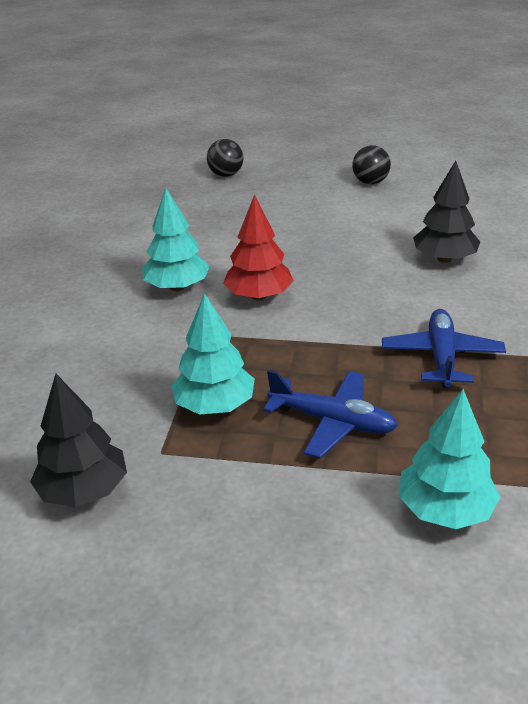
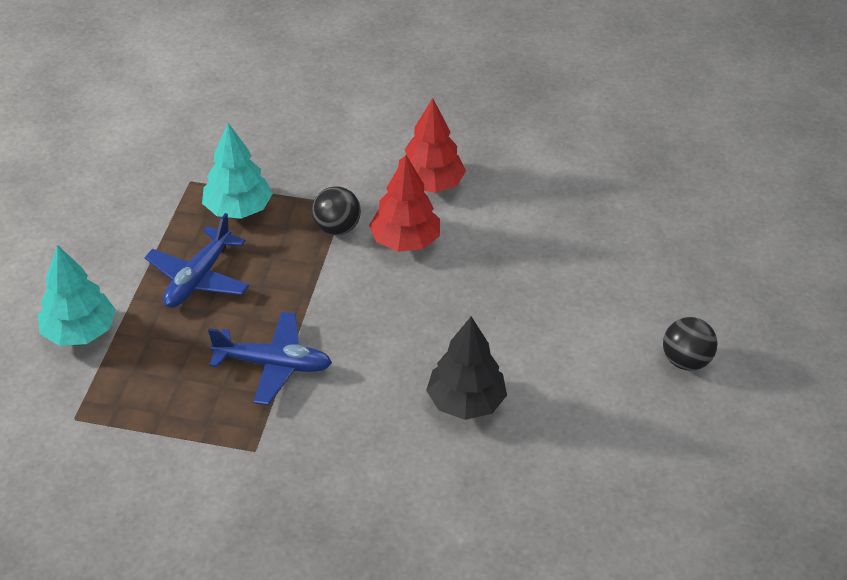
camera: 90 degrees right, 10 degrees up
black tree [30,374,127,507] -> none
turquoise tree [142,188,210,291] -> red tree [398,98,466,193]
black ball [207,139,243,177] -> black ball moved to [312,186,361,235]

